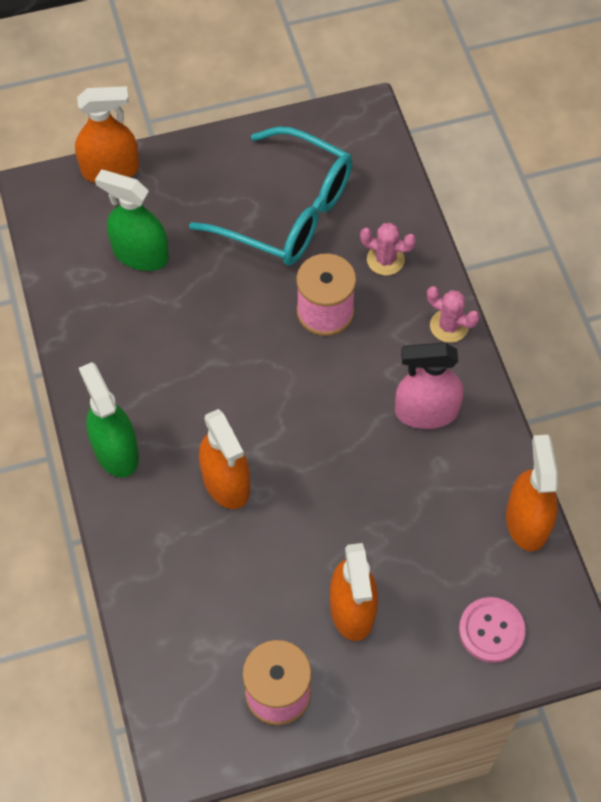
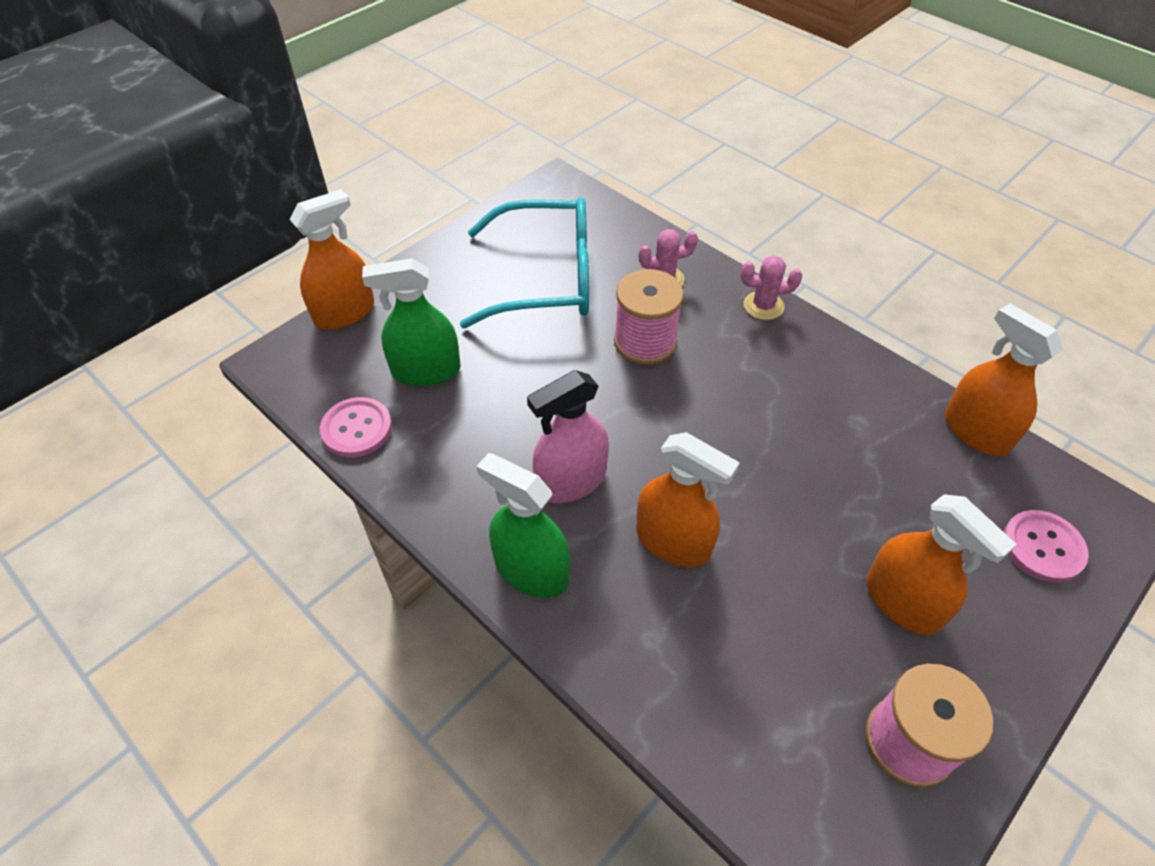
camera: 30 degrees left, 10 degrees down
pink spray bottle [395,342,464,429] -> pink spray bottle moved to [527,370,609,503]
none -> pink button [320,397,392,457]

